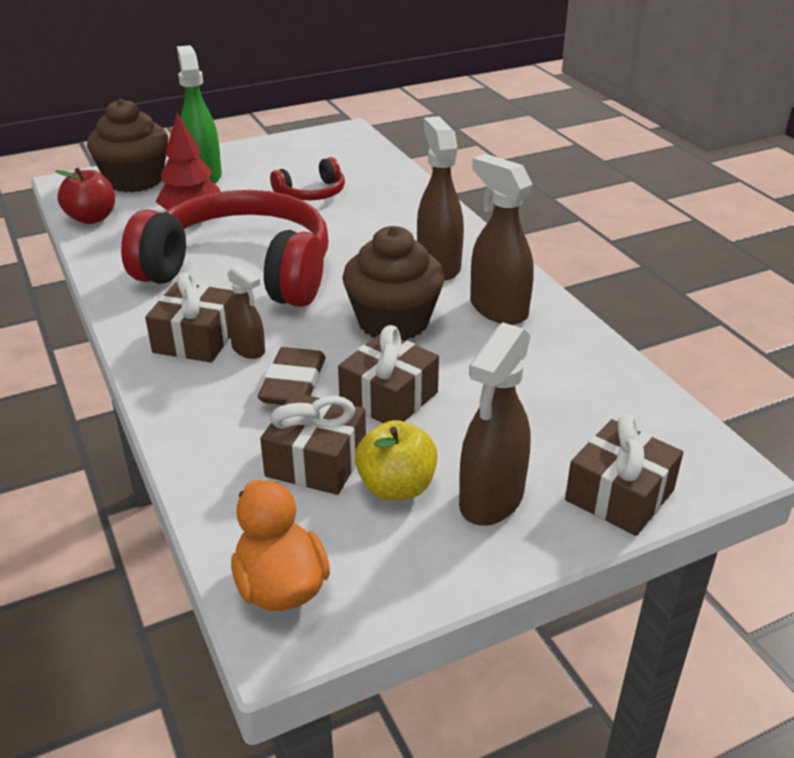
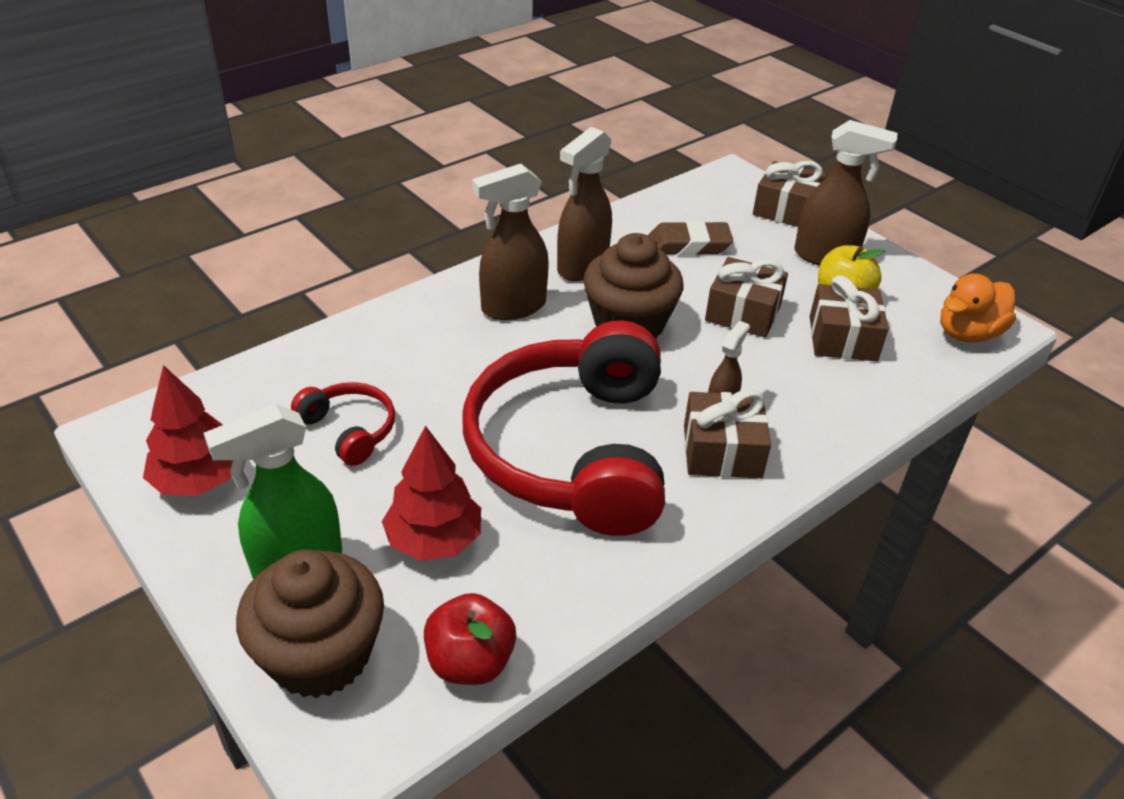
camera: 105 degrees left, 5 degrees up
brown eraser [258,347,325,405] -> brown eraser moved to [648,220,733,255]
none -> red tree [143,365,233,495]

